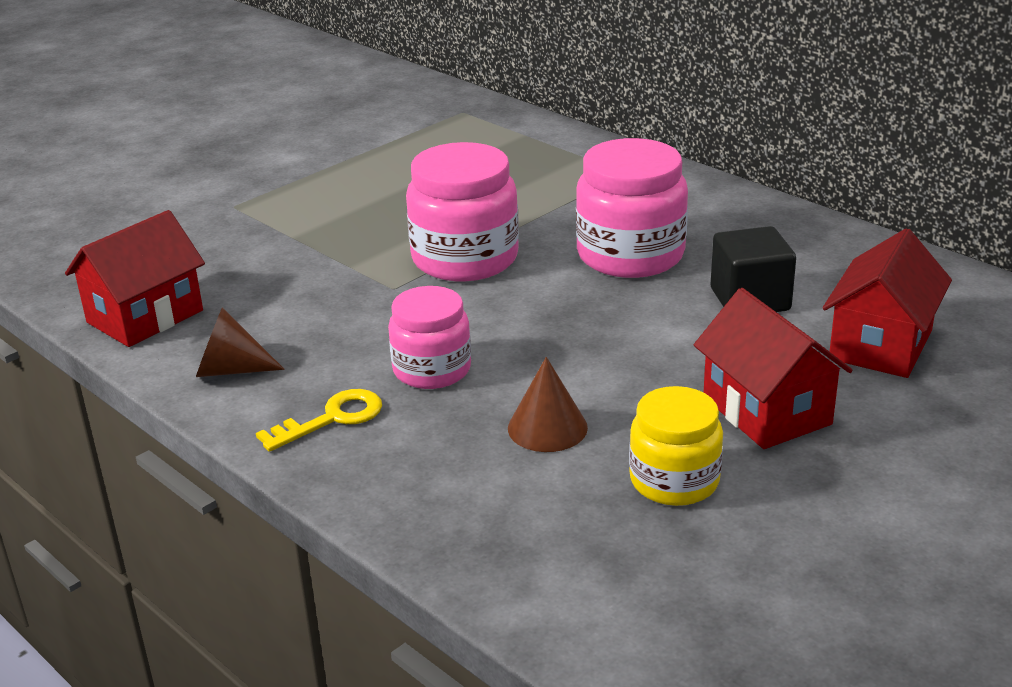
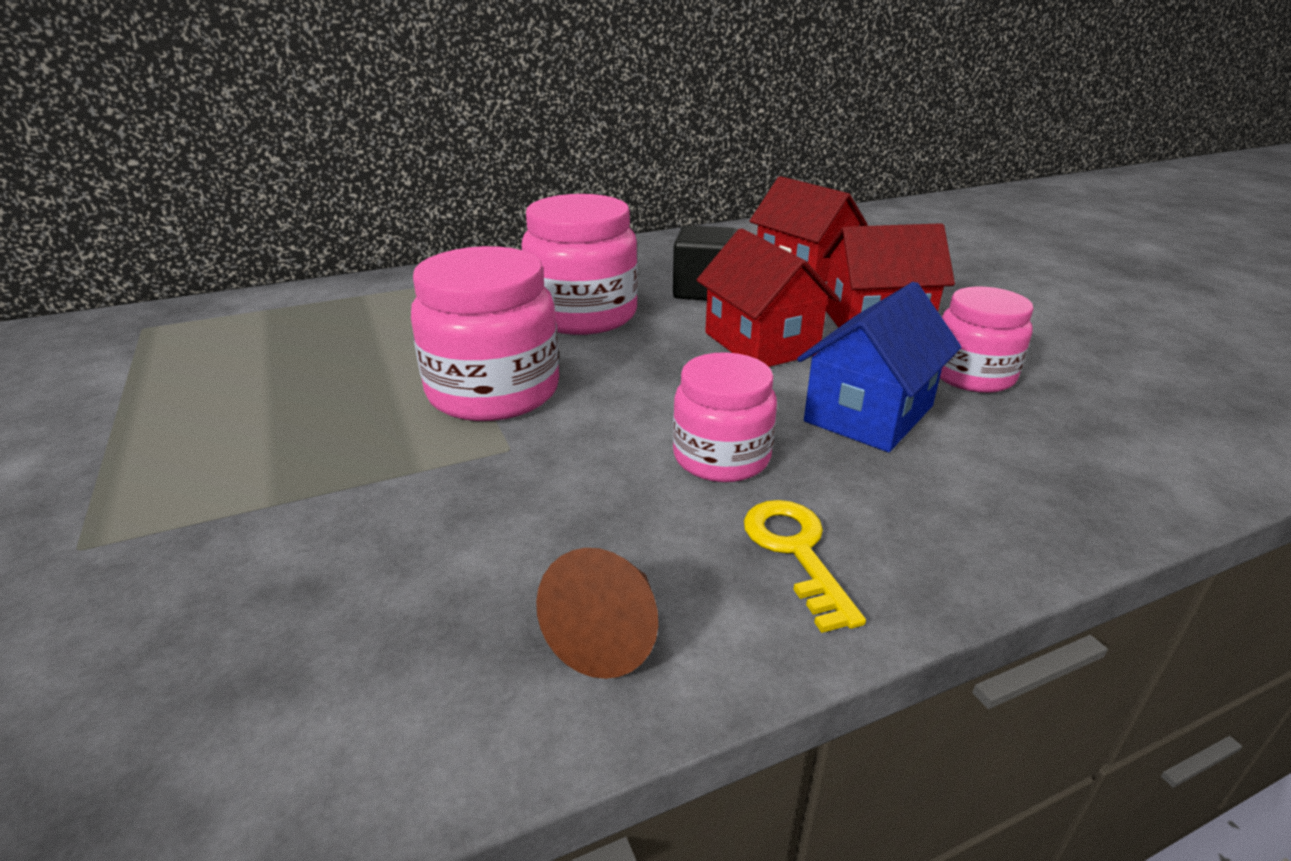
camera: 70 degrees left, 0 degrees up
red house [65,210,205,347] -> red house moved to [696,228,840,367]
brown cone [508,357,588,452] -> blue house [797,282,962,452]
yellow jar [629,386,723,506] -> pink jar [940,287,1033,393]

